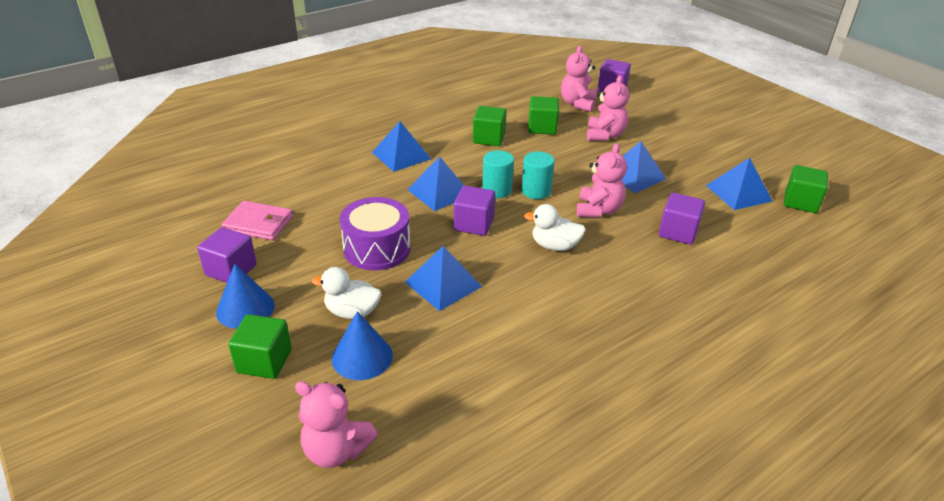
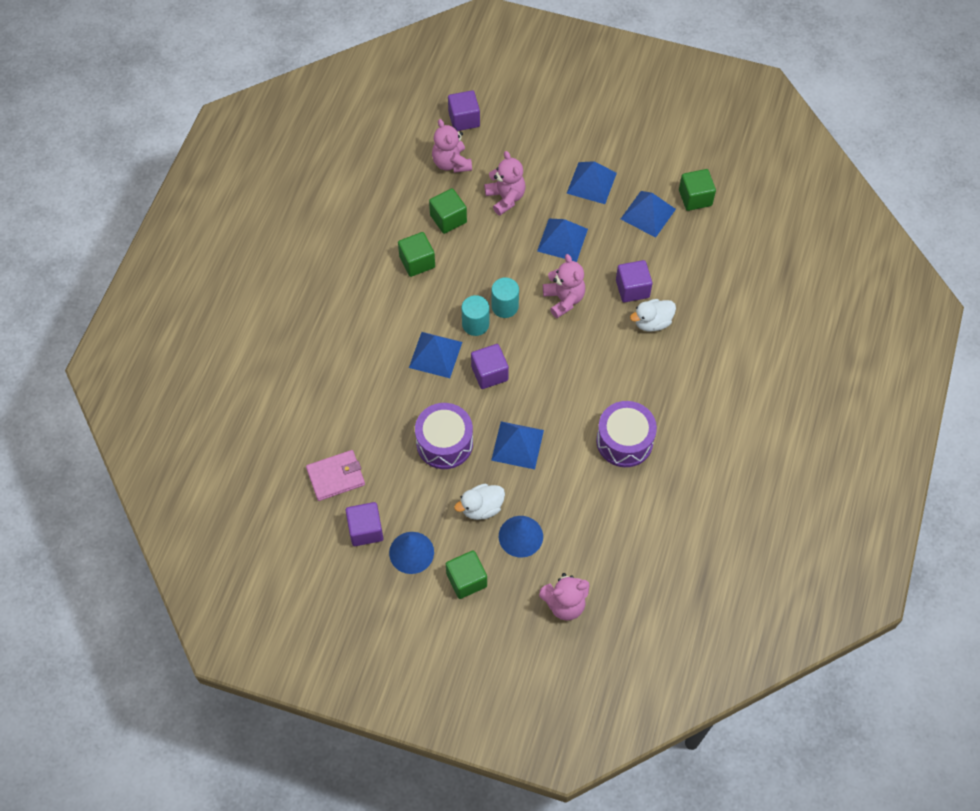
camera: 35 degrees left, 25 degrees up
blue pyramid [372,121,431,172] -> blue pyramid moved to [566,161,617,204]
white duck [524,204,586,251] -> white duck moved to [630,299,676,332]
none -> purple drum [596,401,657,467]

